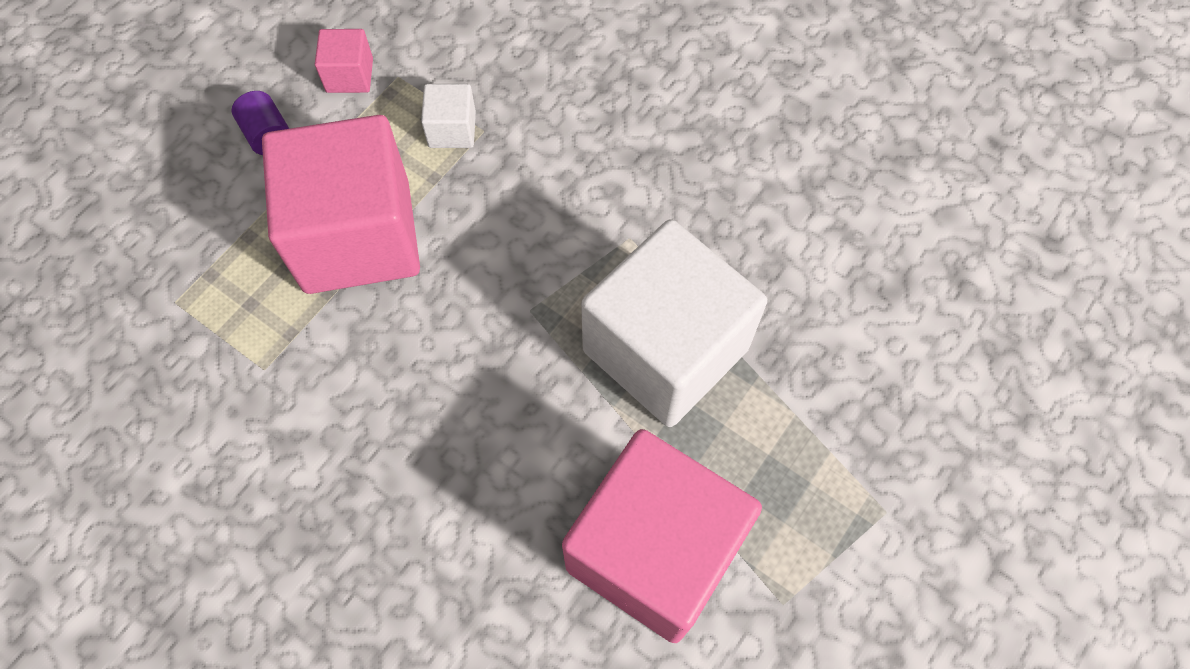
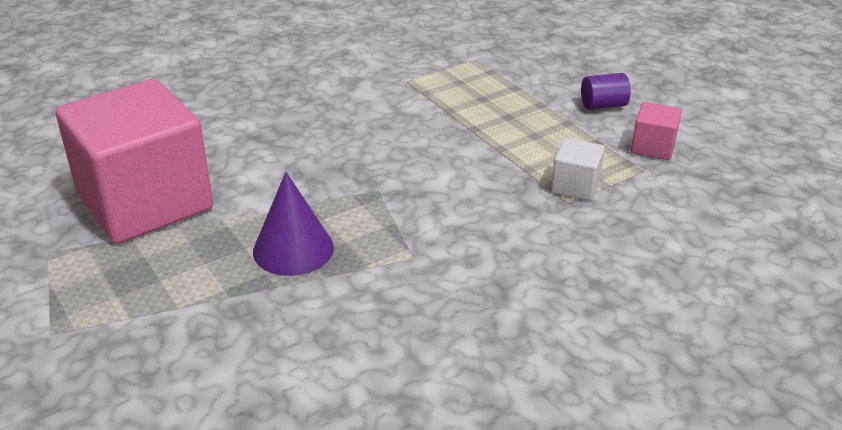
camera: 110 degrees right, 30 degrees down
pink cube [262,115,420,294] -> none
white cube [581,219,767,427] -> purple cone [253,172,334,276]

